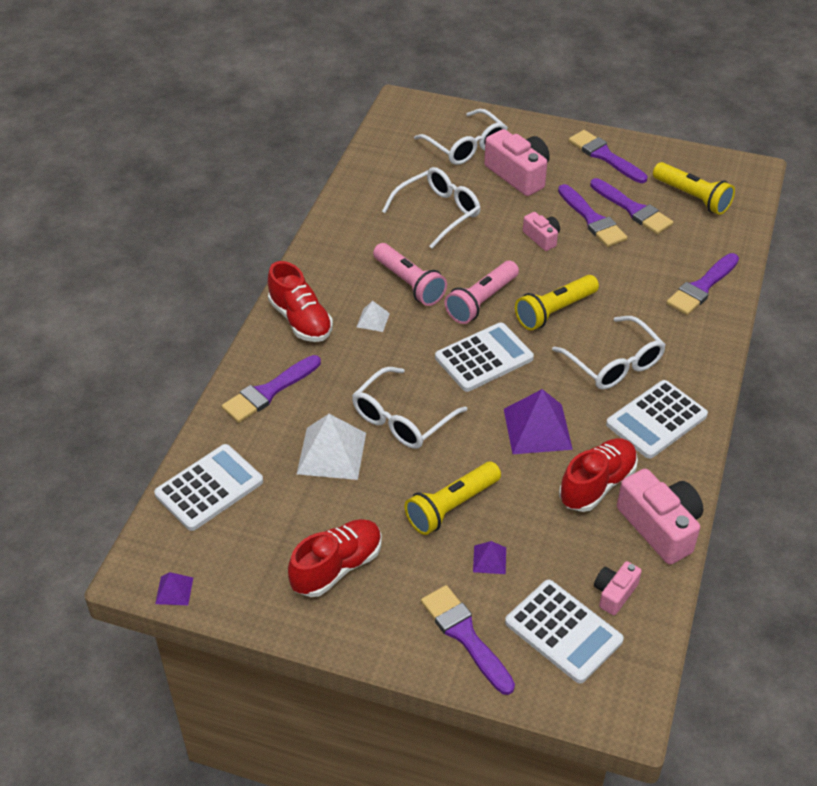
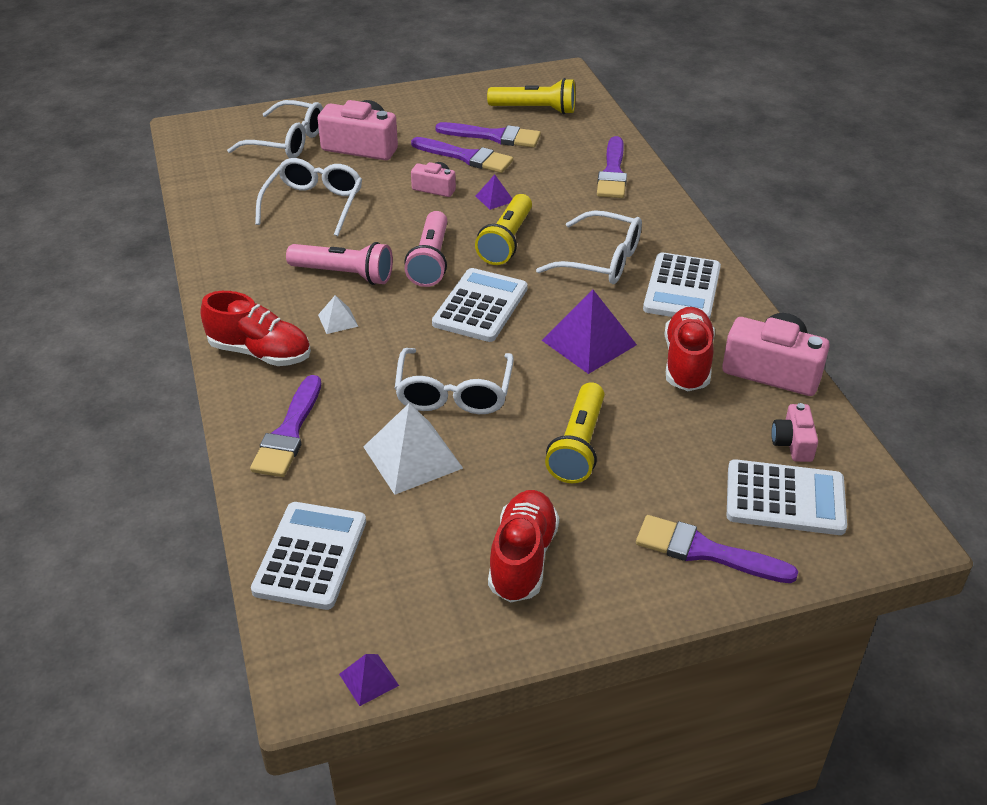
camera: 35 degrees left, 5 degrees down
purple pyramid [473,541,506,574] -> purple pyramid moved to [476,175,512,210]
purple brush [569,130,647,183] -> none

